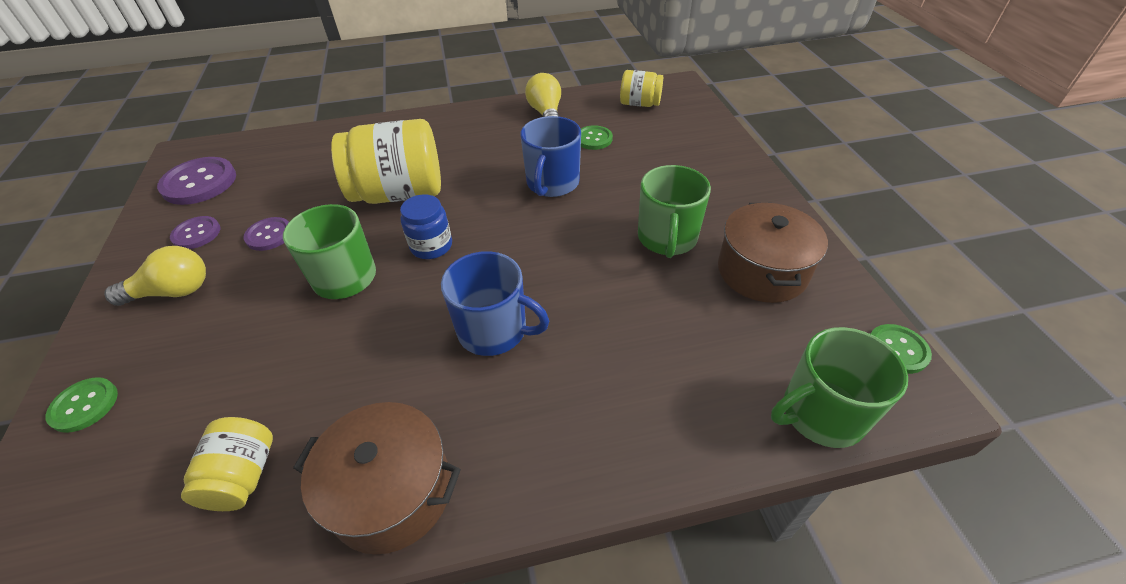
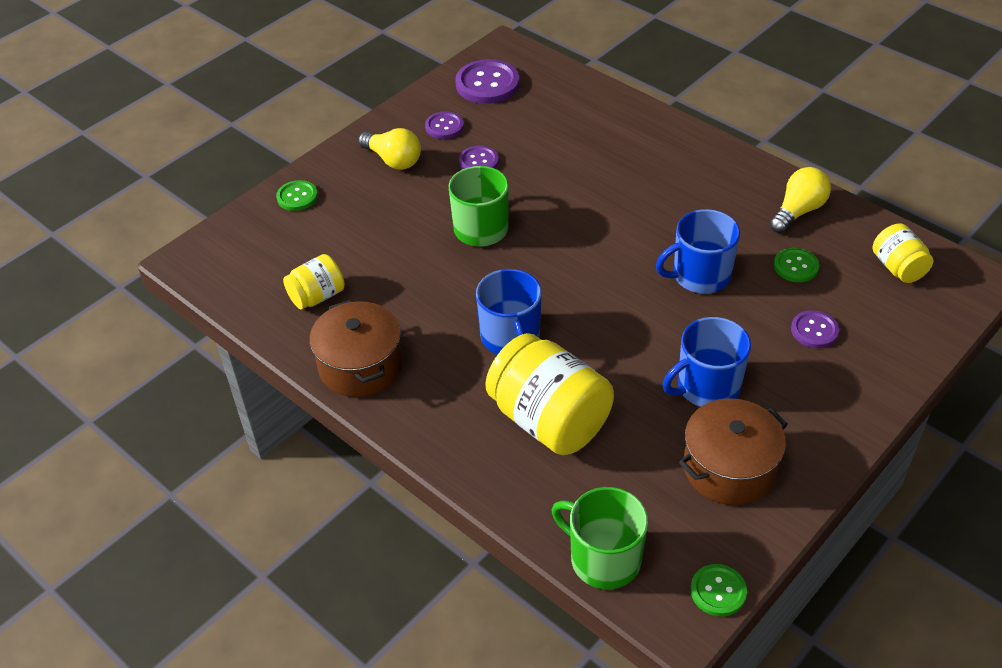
camera: 55 degrees right, 0 degrees up
yellow jar [331,119,441,204] -> yellow jar moved to [485,333,614,455]
blue jar [400,195,452,259] -> none
green mug [638,165,711,258] -> blue mug [663,317,751,407]
none -> purple button [791,310,839,348]

